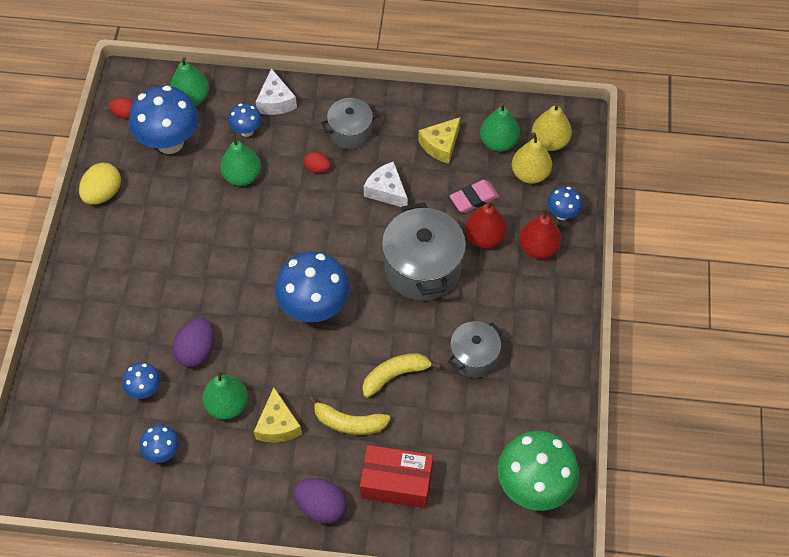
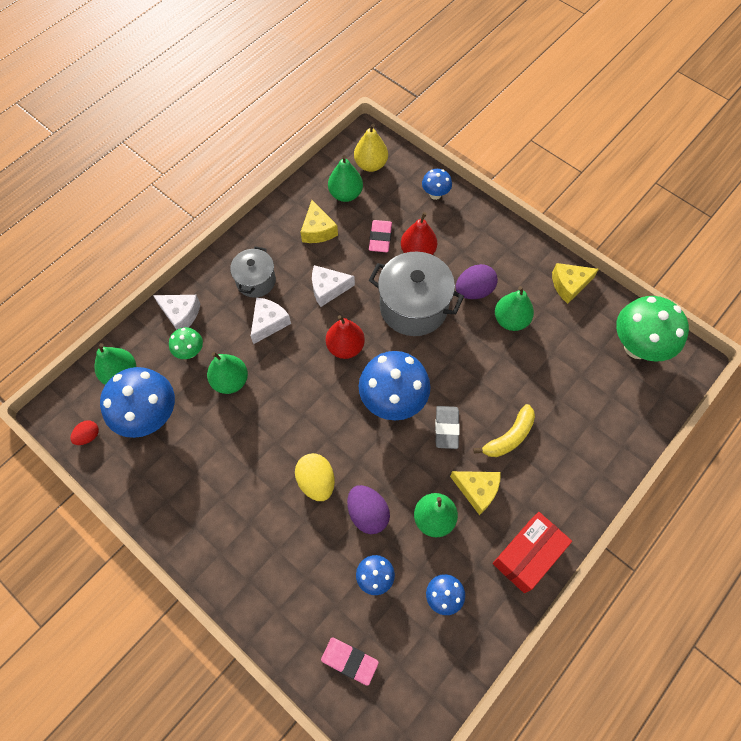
camera: 55 degrees left, 5 degrees up
yellow egg [79,163,121,205] -> yellow egg moved to [295,453,335,501]
blue mushroom [228,103,262,137] -> green mushroom [169,327,203,359]
purple egg [294,478,347,523] -> purple egg moved to [456,264,498,299]
red egg [304,152,331,173] -> white cheese [251,297,291,344]
red box [360,445,433,508] -> red box moved to [492,512,572,593]
yellow banana [362,353,440,398] -> none
grey pot [448,321,503,378] -> green pear [495,286,534,331]
yellow pear [512,132,552,184] -> none
red pear [519,207,562,259] -> red pear moved to [326,315,365,359]
none -> pink eraser [321,637,379,686]
none -> grey eraser [435,406,460,449]
none -> yellow cheese [552,263,599,304]

